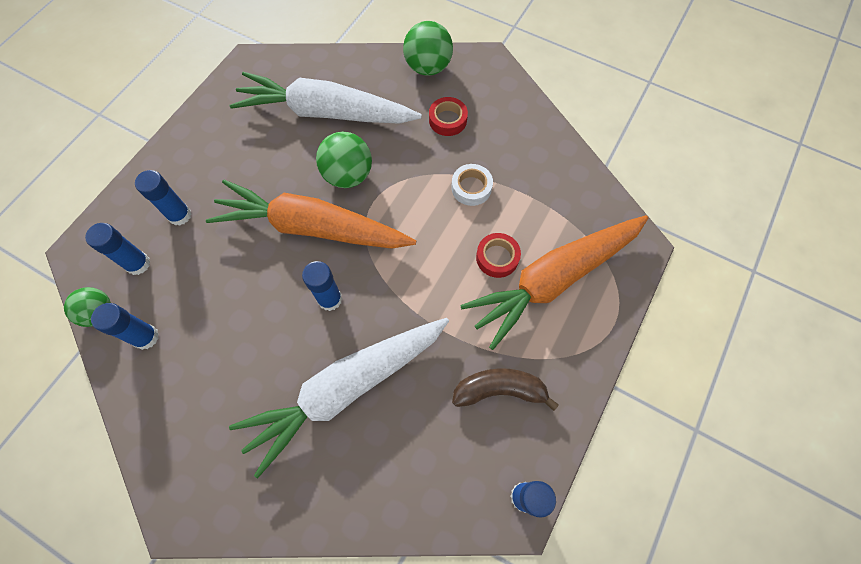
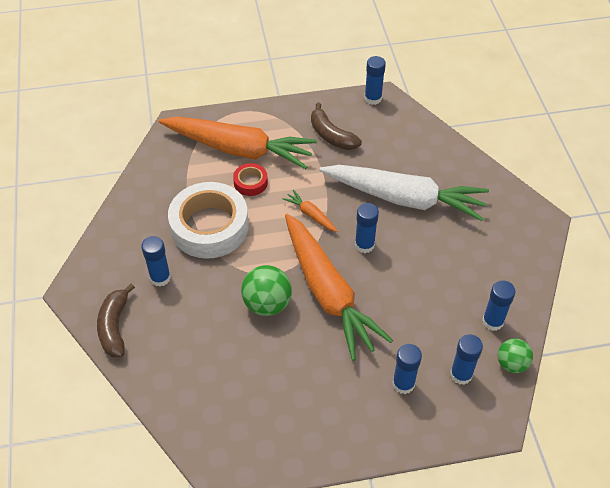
camera: 130 degrees left, 15 degrees down
white carrot [230,72,422,124] -> none
green ball [403,21,453,76] -> brown banana [97,284,135,357]
red tape [429,97,468,136] -> blue glue stick [141,236,171,287]
white tape [451,164,493,206] -> white tape [168,182,249,259], size x2.20
none -> orange carrot [282,190,338,232]

